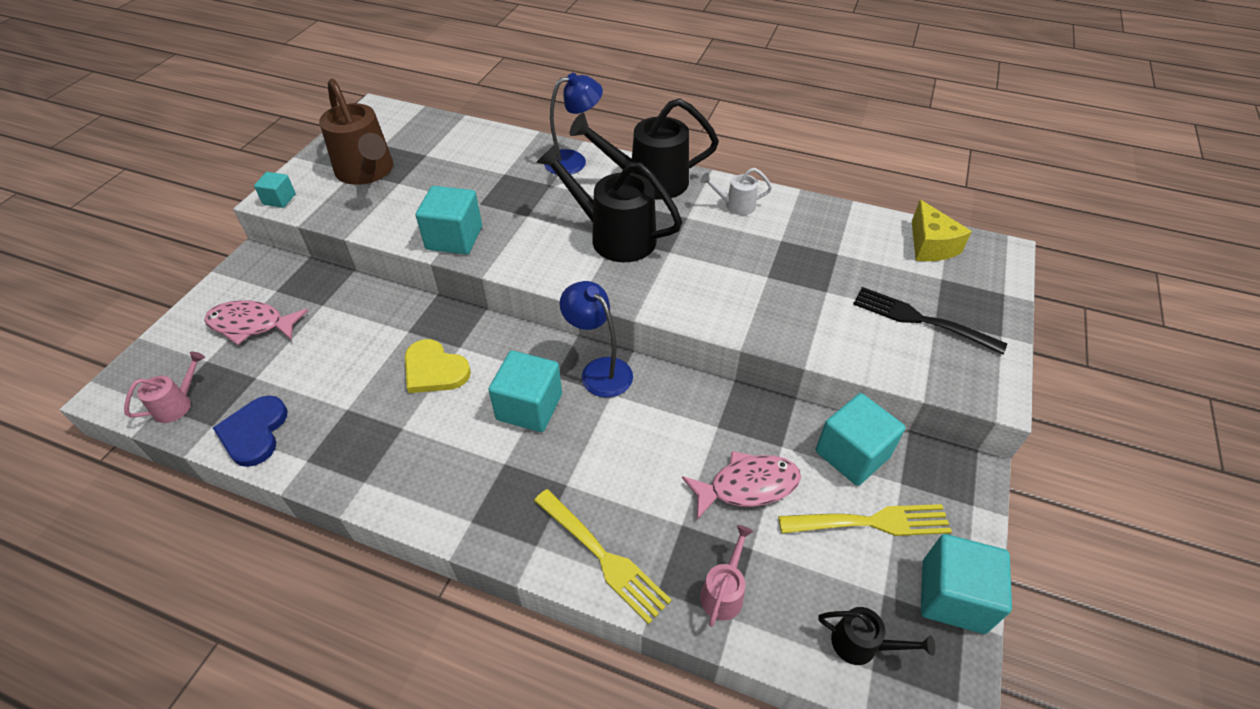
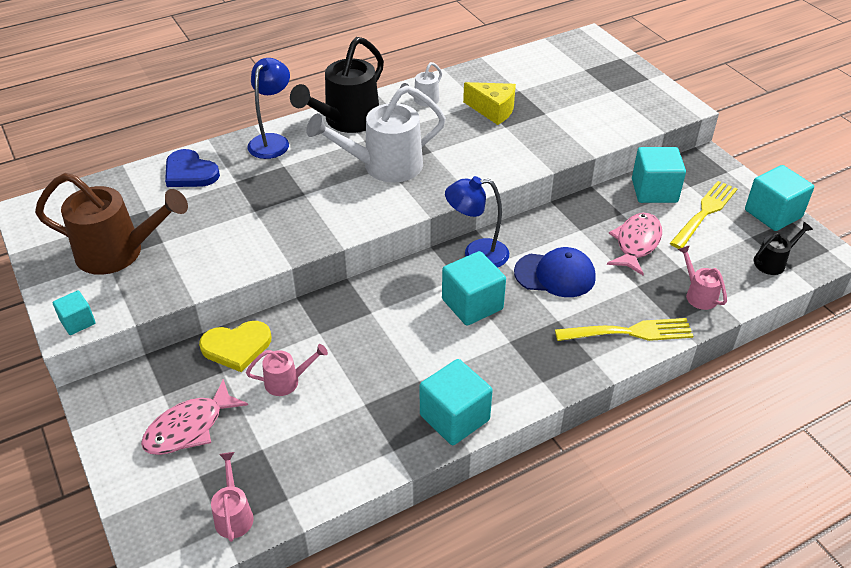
camera: 50 degrees left, 5 degrees down
blue heart [213,396,288,467] -> blue heart moved to [165,149,220,187]
yellow heart [405,339,471,393] -> yellow heart moved to [199,321,272,372]
turquoise cube [416,186,482,254] -> turquoise cube moved to [420,359,493,445]
black watering can [536,144,682,262] -> white watering can [306,85,446,182]
black fork [853,287,1007,355] -> none
yellow cheese [912,200,972,261] -> yellow cheese moved to [463,82,516,125]
none -> pink watering can [246,344,328,396]
none -> blue cap [514,247,596,297]

